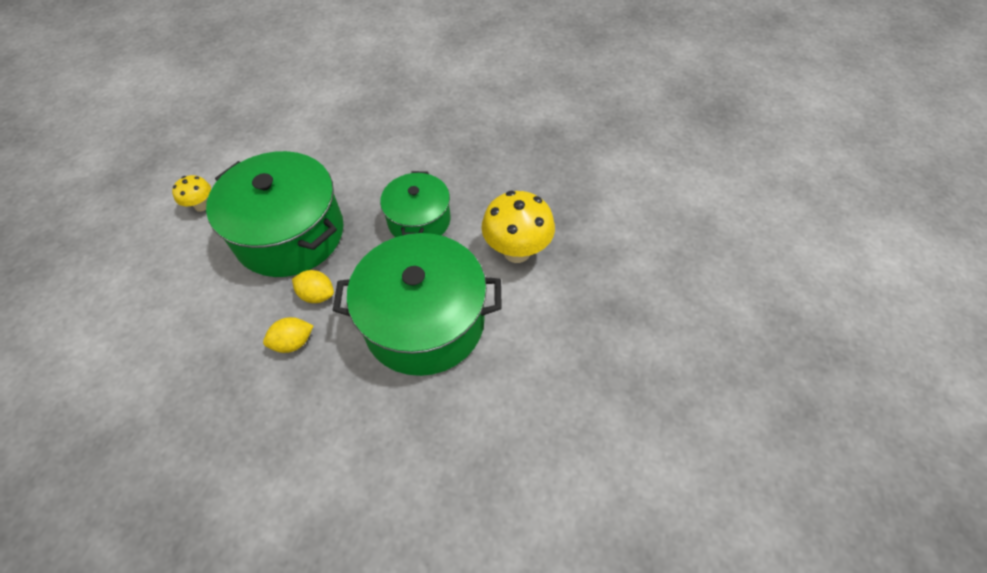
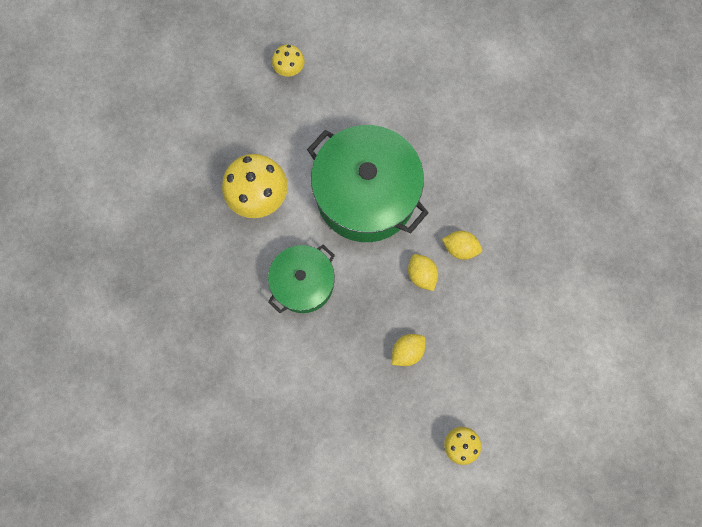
camera: 140 degrees left, 20 degrees up
green pot [206,151,343,277] -> yellow lemon [392,334,425,366]
none -> yellow mushroom [272,45,305,77]

